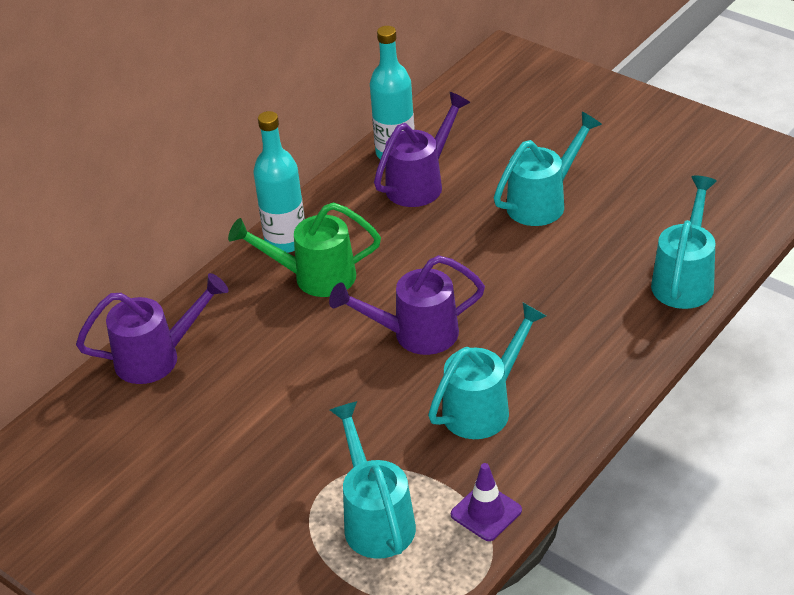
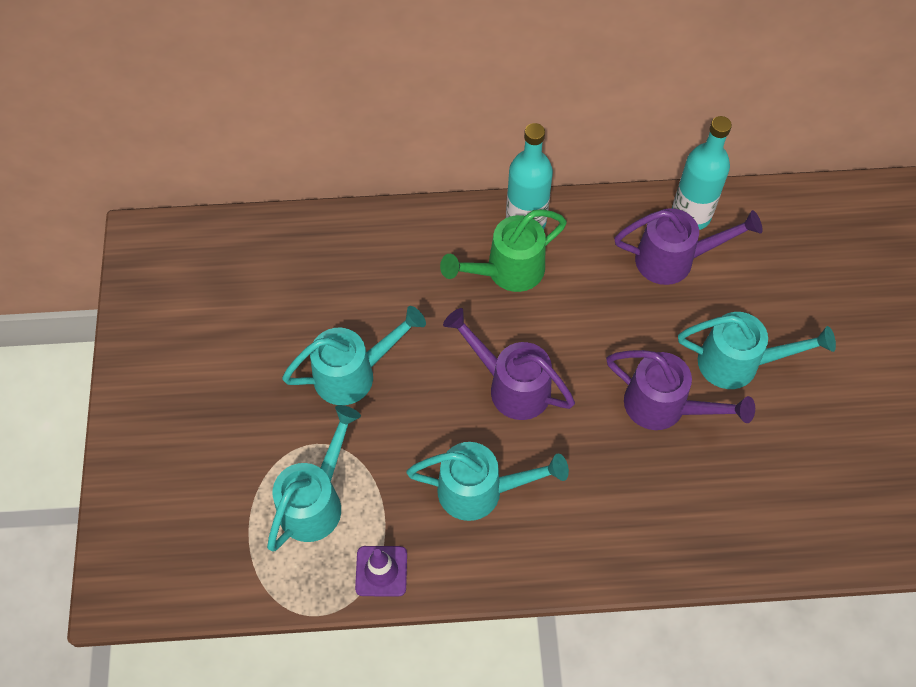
camera: 45 degrees right, 20 degrees up
purple watering can [76,273,229,384] -> purple watering can moved to [606,350,755,430]
green watering can [228,202,381,297] -> green watering can turned 75 degrees counterclockwise [440,209,567,292]
turquoise watering can [651,176,717,309] -> turquoise watering can moved to [282,306,426,405]

